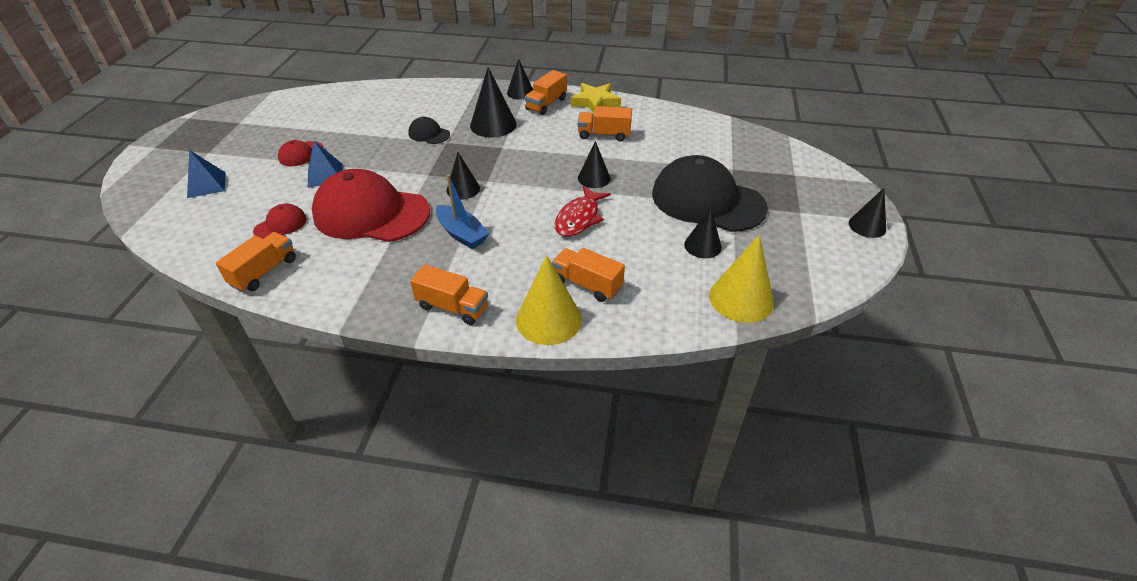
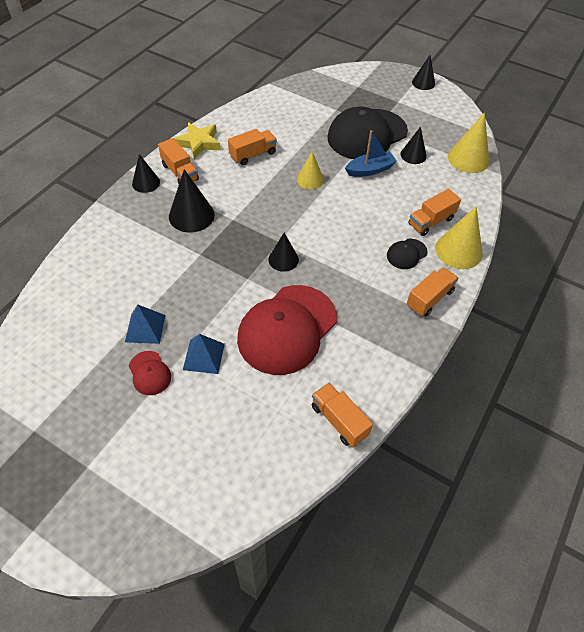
camera: 70 degrees left, 10 degrees up
blue pyramid [187,150,226,198] -> blue pyramid moved to [125,305,165,344]
red cap [253,204,307,239] -> none
black cap [408,117,450,144] -> black cap moved to [387,239,428,269]
blue boat [436,175,489,249] -> blue boat moved to [345,130,397,177]
red fish [555,186,611,237] -> none
orange truck [578,106,632,142] -> orange truck turned 150 degrees counterclockwise [228,129,277,165]
black cone [578,141,610,188] -> yellow cone [297,151,324,189]

